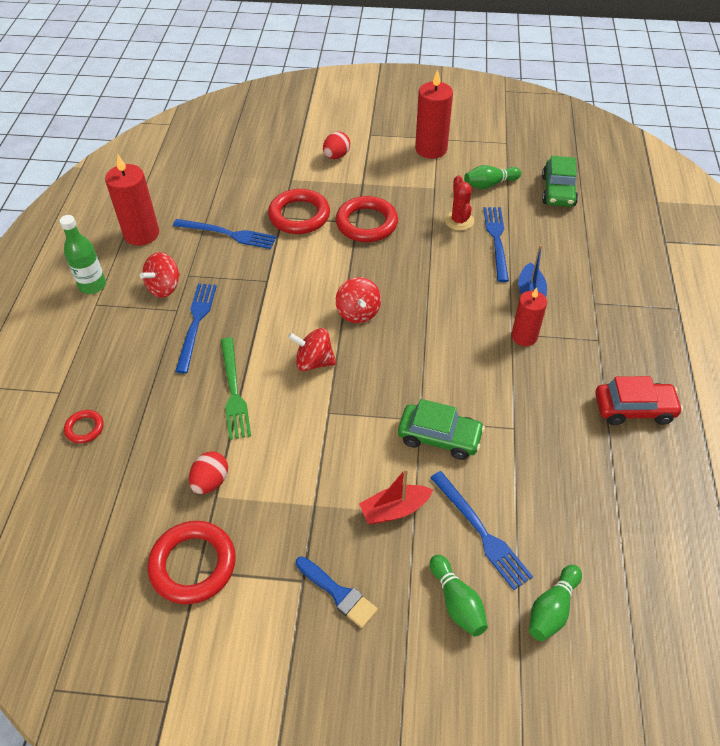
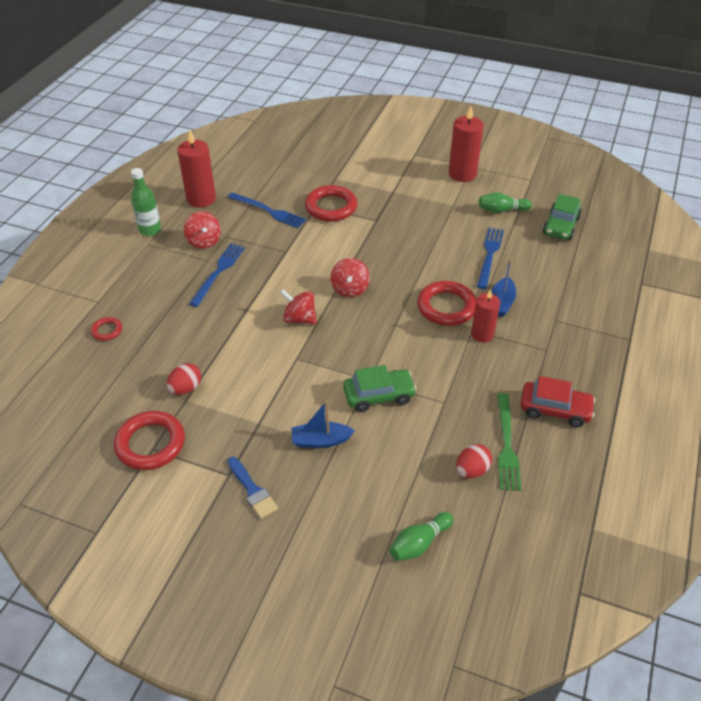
camera: 15 degrees right, 5 degrees down
red spinning top [140,252,180,298] -> red spinning top turned 75 degrees counterclockwise [184,211,221,249]
green fork [221,337,251,440] -> green fork moved to [497,393,521,491]
red egg [323,132,350,159] -> red egg moved to [456,444,492,478]
red ring [336,196,398,242] -> red ring moved to [417,281,476,326]
red boat [359,468,433,524] -> blue boat [292,401,355,448]
green car [398,399,485,460] -> green car turned 45 degrees counterclockwise [343,365,417,412]
blue fork [430,471,533,590] -> none
green bowling pin [430,555,488,637] -> none
red cactus [444,175,474,231] -> none

